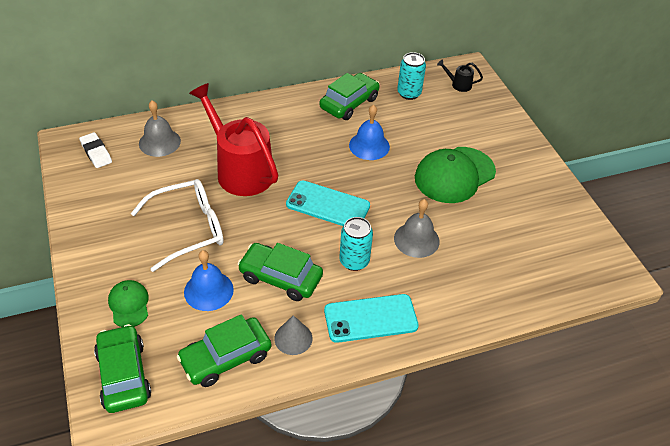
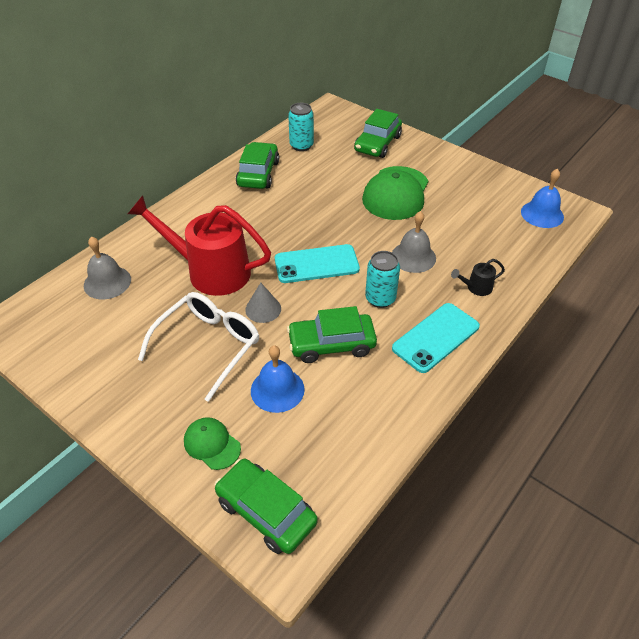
camera: 30 degrees left, 0 degrees up
white eraser [79,132,112,168] -> none
green car [176,314,271,387] -> green car moved to [354,109,402,158]
grey cone [274,315,313,355] -> grey cone moved to [245,282,281,323]
blue bell [349,104,390,160] -> blue bell moved to [521,169,564,228]
black watering can [437,60,483,92] -> black watering can moved to [451,259,505,296]

